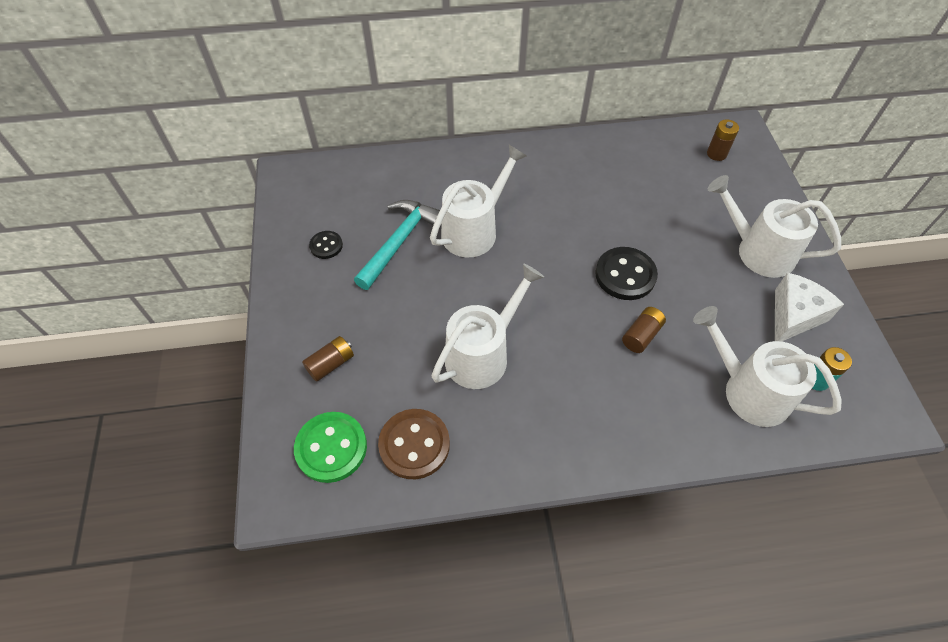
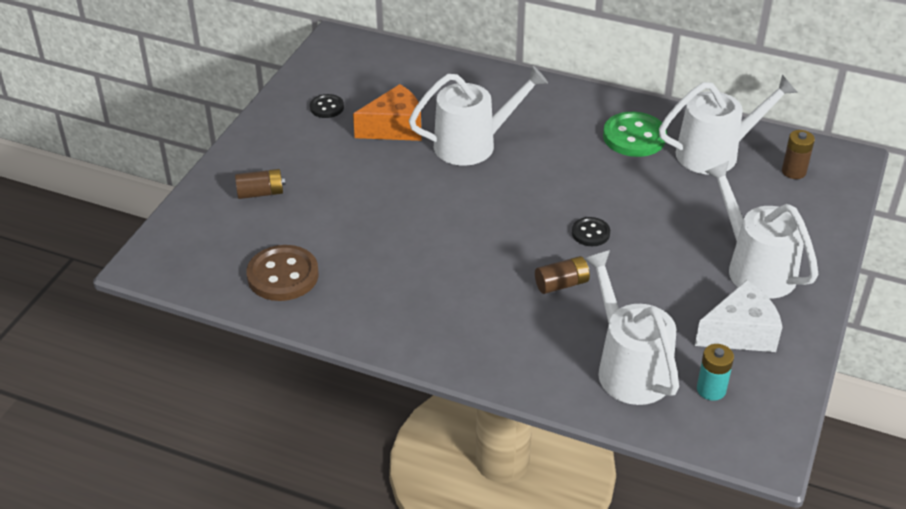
camera: 30 degrees right, 15 degrees down
green button [294,412,367,483] -> green button moved to [603,112,667,157]
turquoise hammer [354,200,440,290] -> orange cheese [353,84,421,141]
white watering can [431,263,544,389] -> white watering can moved to [659,74,798,174]
black button [595,247,658,300] -> black button [572,217,610,246], size x0.56

